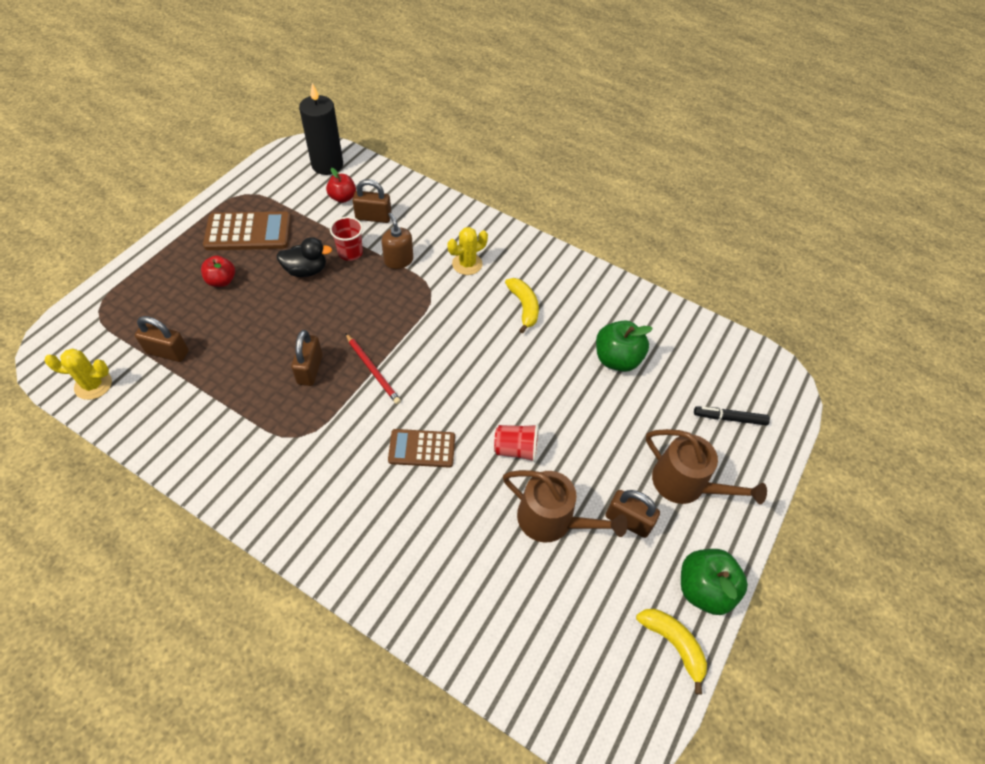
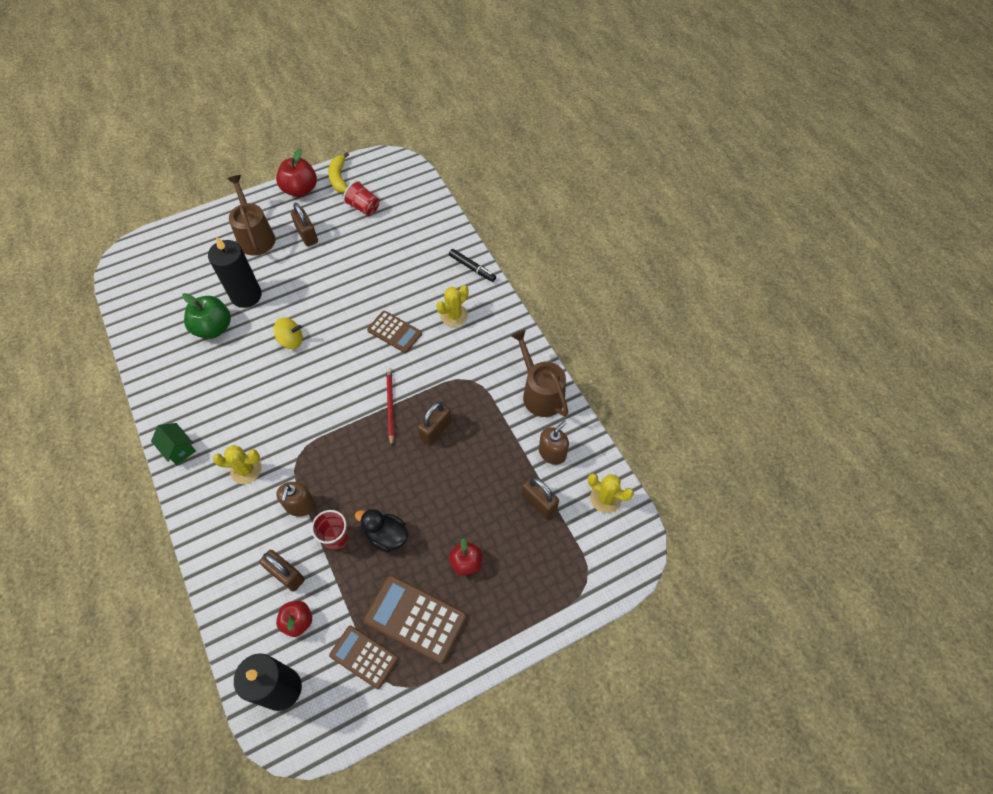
camera: 145 degrees left, 5 degrees up
red cup [494,424,539,462] -> red cup moved to [343,181,379,216]
brown watering can [503,470,628,542] -> brown watering can moved to [511,330,568,417]
yellow banana [505,278,539,334] -> none
green apple [681,549,748,615] -> red apple [276,148,317,197]
black marker [694,406,770,425] -> black marker moved to [449,249,496,282]
none -> green house [151,423,196,465]
none -> black candle [208,236,262,308]
none -> yellow spinning top [274,317,303,349]
none -> brown calculator [329,626,398,689]
none -> yellow cactus [436,285,469,327]
none -> brown soap dispenser [539,420,569,465]

